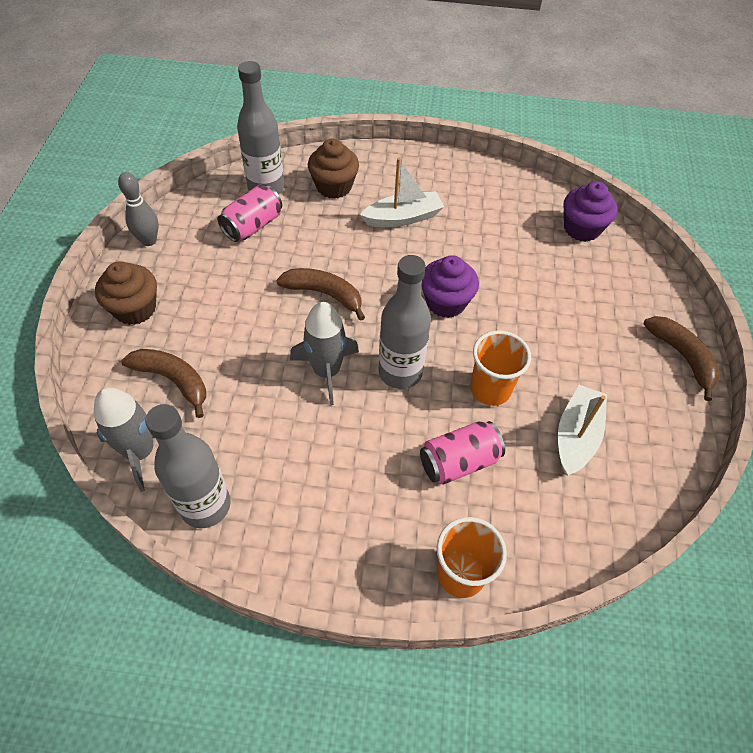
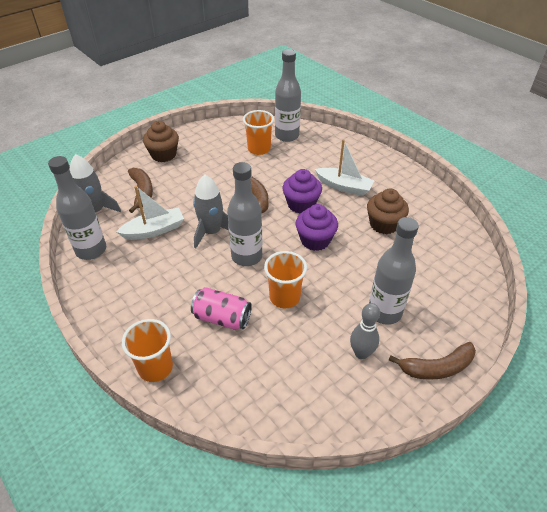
camera: 45 degrees right, 10 degrees down
grey bowling pin [118,172,158,246] -> grey bowling pin moved to [350,303,380,359]
pink can [217,185,282,242] -> orange cup [243,110,274,155]
brown cupcake [308,139,359,199] -> brown cupcake moved to [367,188,409,234]
white boat [558,385,607,475] -> white boat moved to [116,186,184,240]
purple cupcake [564,181,617,242] -> purple cupcake moved to [283,169,322,213]
brown banana [644,316,720,401] -> brown banana turned 60 degrees clockwise [389,342,476,380]
none -> grey bottle [369,217,419,325]

